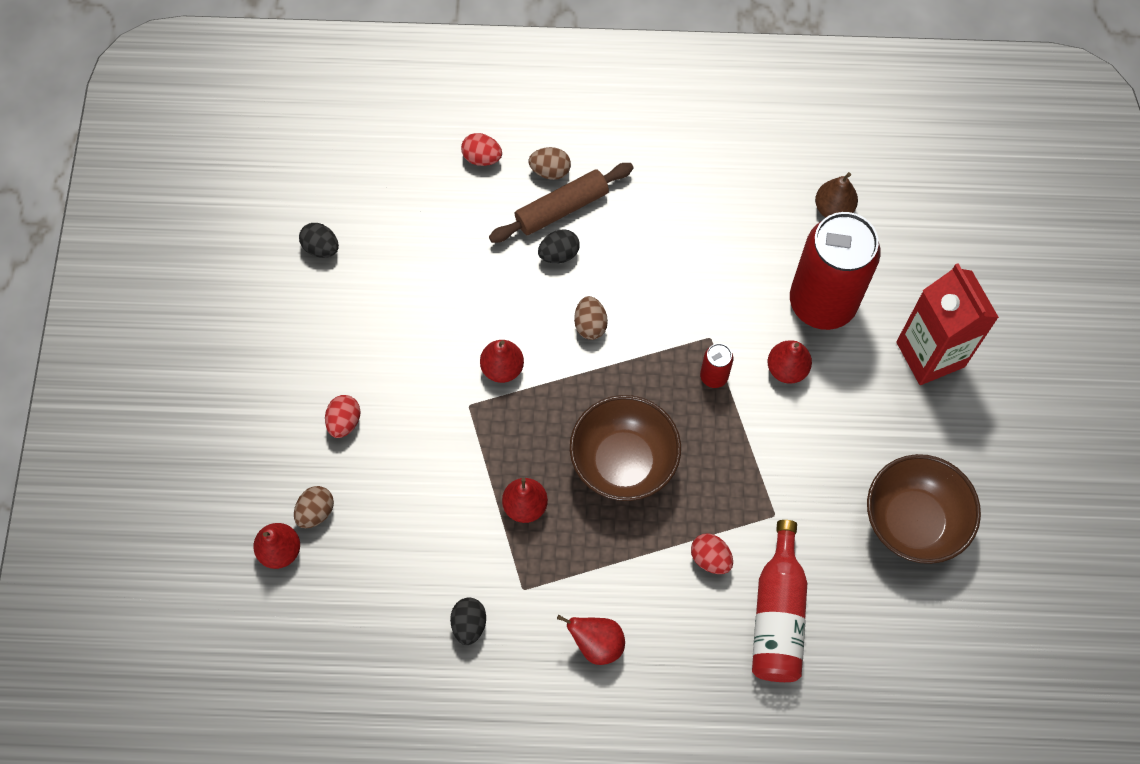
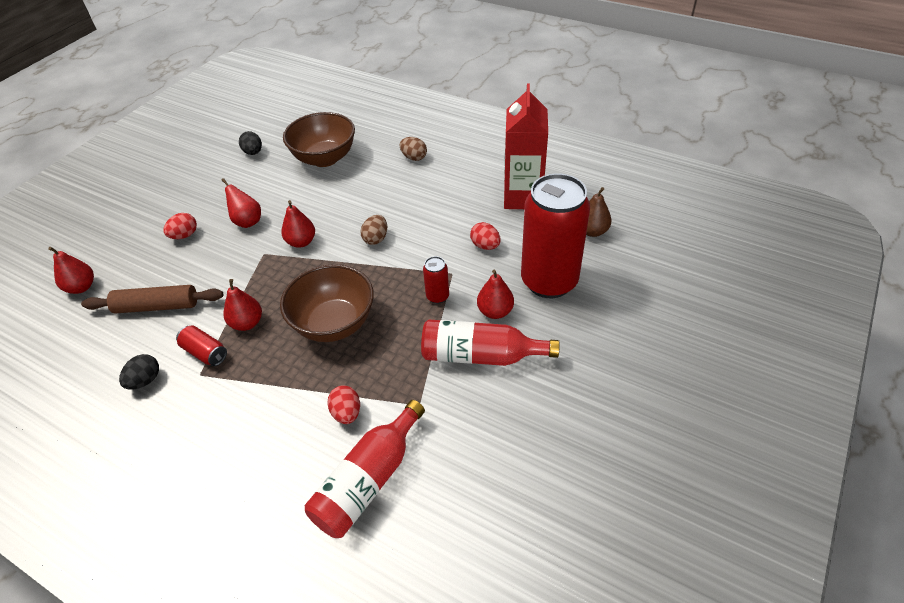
camera: 30 degrees right, 20 degrees down
brown egg [294,486,334,528] -> none
red egg [461,133,502,166] -> red egg moved to [470,222,501,250]
brown rolling pin [489,163,633,243] -> brown rolling pin moved to [81,285,223,314]
black egg [538,229,580,263] -> none
red pear [557,615,625,665] -> red pear moved to [221,178,261,228]
brown bowl [867,454,981,564] -> brown bowl moved to [283,112,355,167]
red carton [896,263,999,385] -> red carton moved to [504,84,548,209]
none -> red can [176,325,227,366]
none -> red bottle [421,319,560,366]

